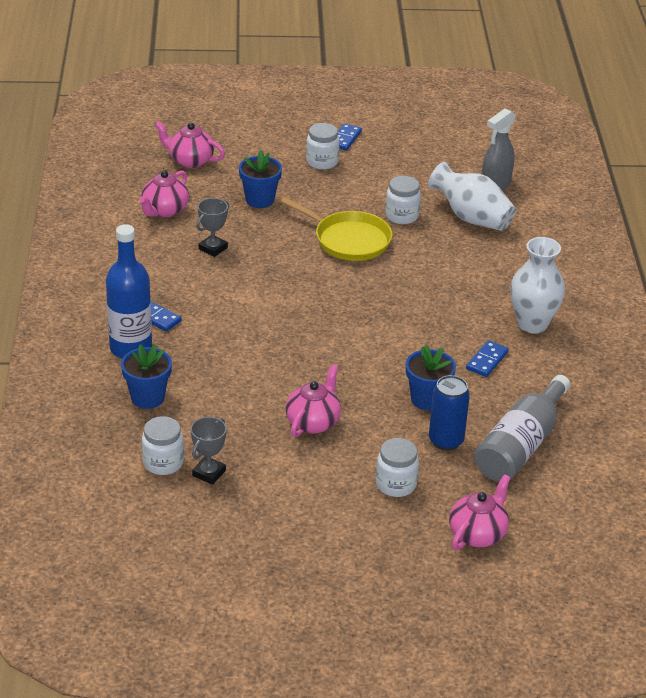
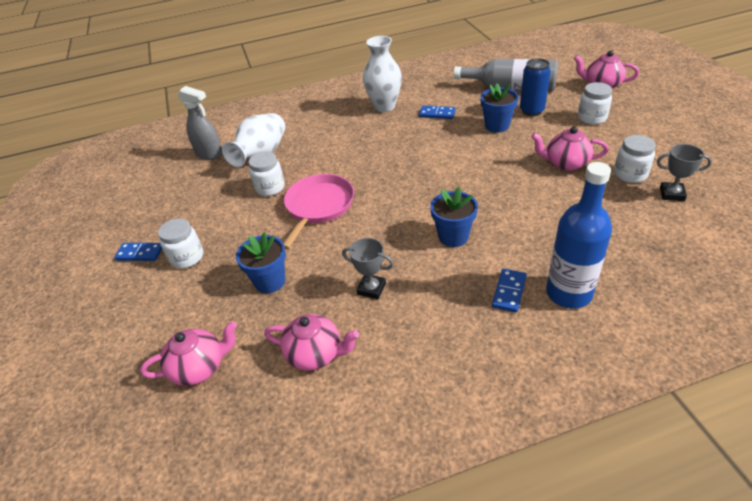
camera: 100 degrees left, 5 degrees up
blue flower pot [121,344,172,409] -> blue flower pot moved to [430,187,478,247]
white jar [142,416,184,475] -> white jar moved to [614,135,656,183]
pink teapot [155,121,225,168] -> pink teapot turned 120 degrees counterclockwise [140,321,237,386]
yellow pan [280,197,392,261] -> pink pan [284,174,354,250]

